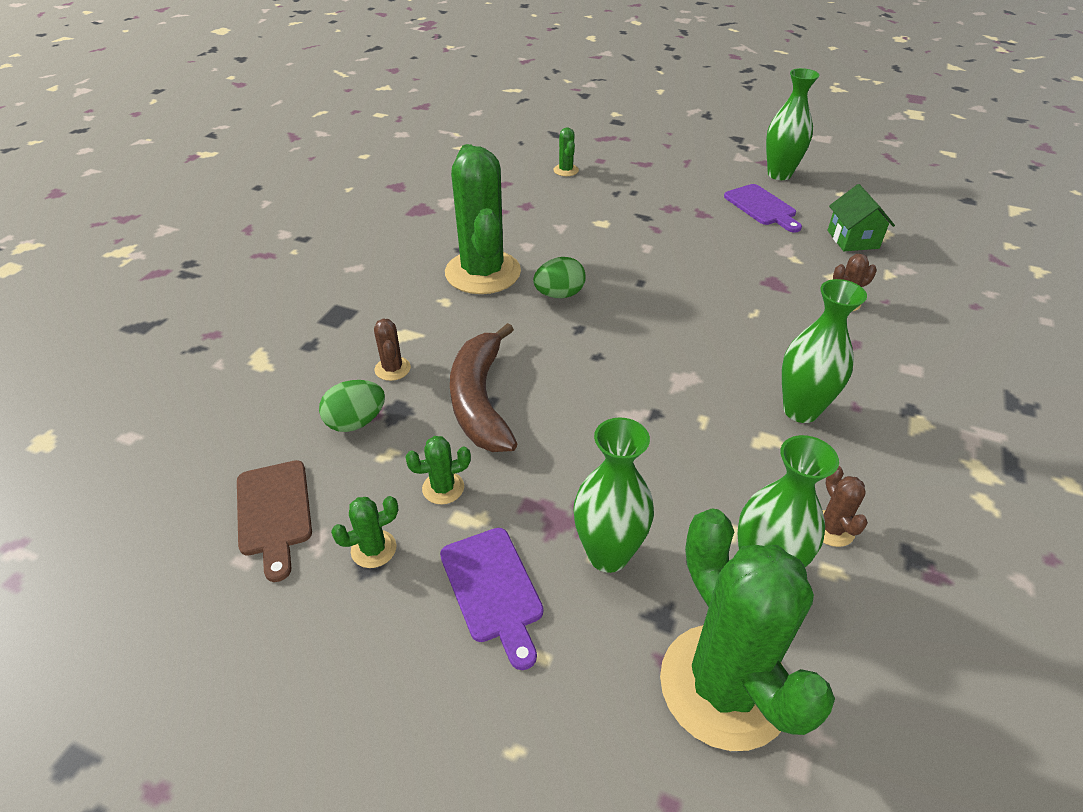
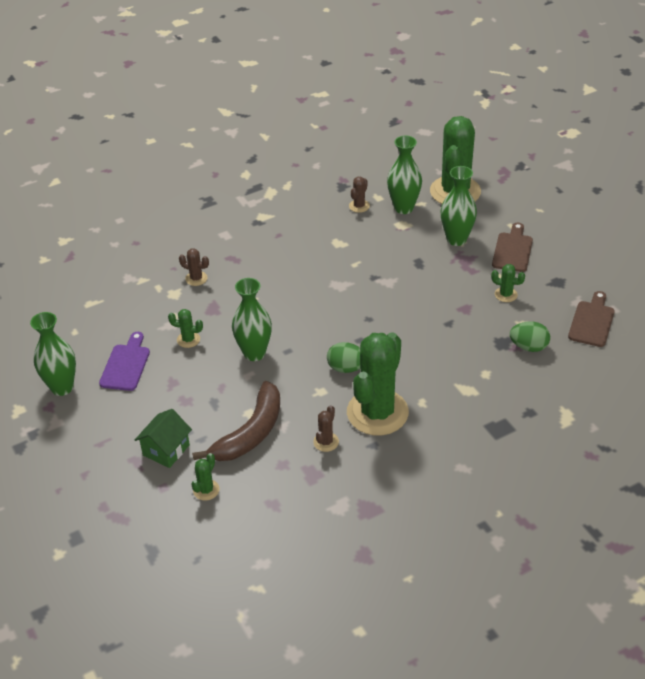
camera: 140 degrees left, 0 degrees up
green cactus [331,496,398,568] -> green cactus moved to [168,309,203,348]
brown cactus [374,319,411,381] -> brown cactus moved to [313,405,339,452]
purple cutting board [440,528,543,670] -> brown cutting board [492,223,533,272]
brown banana [450,323,517,452] -> brown banana moved to [192,381,280,461]
green vase [782,279,867,423] -> green vase moved to [232,278,272,361]
green house [827,184,895,251] -> green house moved to [135,409,192,468]

